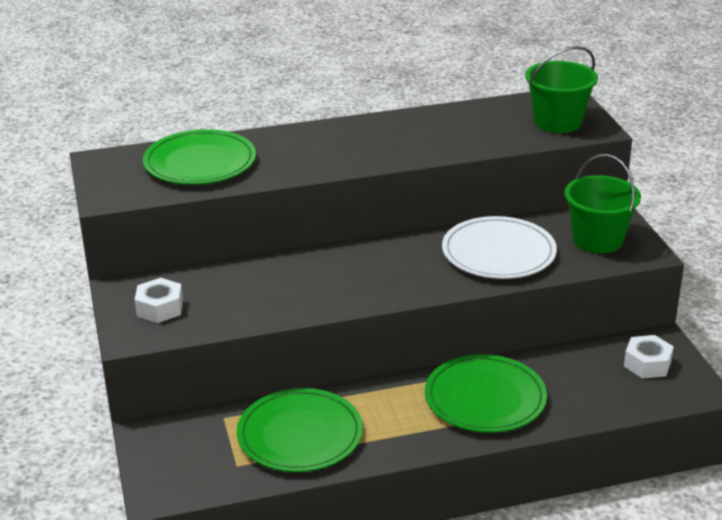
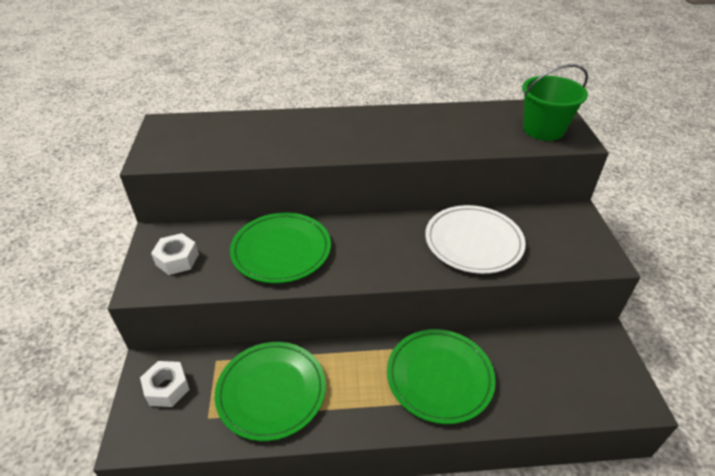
camera: 10 degrees right, 10 degrees up
green plate [143,129,256,185] -> green plate moved to [230,213,331,283]
green bucket [564,154,641,253] -> none
white nut [624,335,674,379] -> white nut moved to [140,361,190,407]

